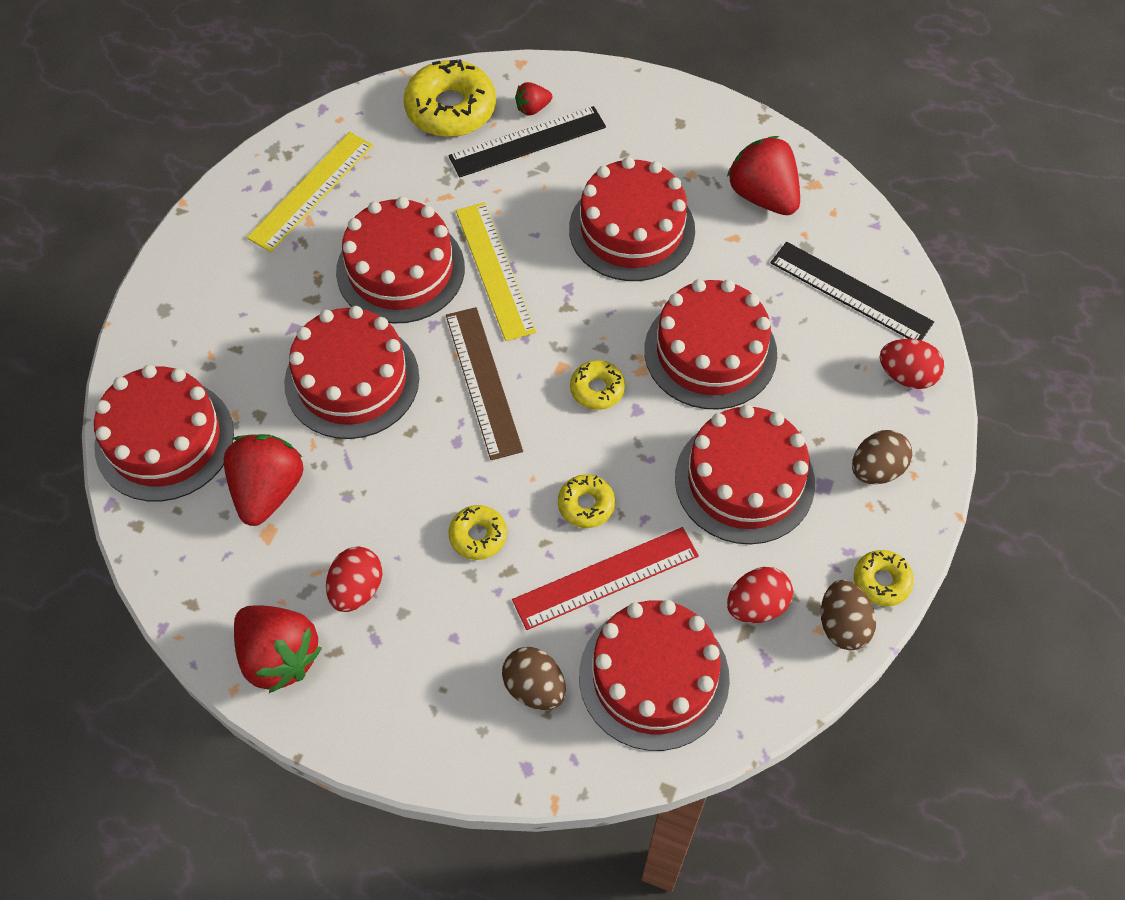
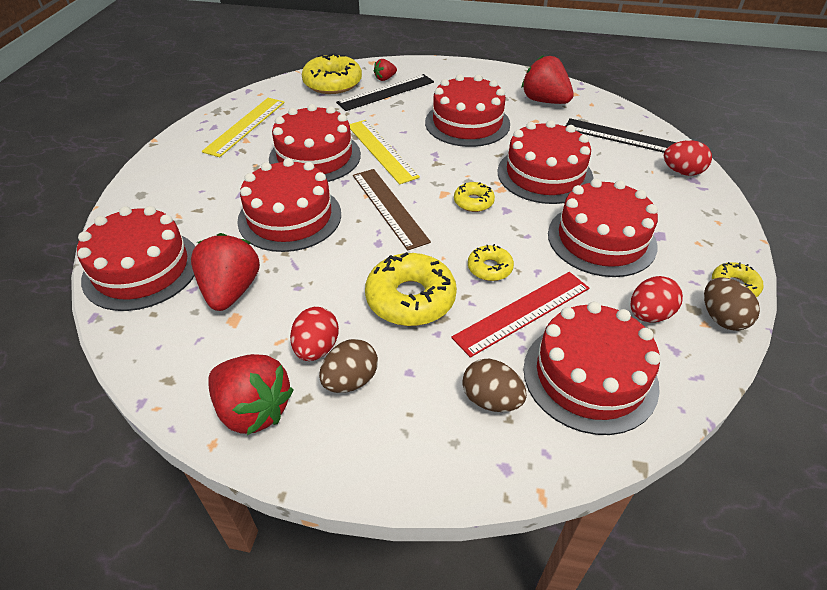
camera: 10 degrees left, 15 degrees down
yellow donut [448,505,507,560] -> yellow donut [365,252,457,326], size x1.88
brown egg [852,430,912,484] -> brown egg moved to [319,339,378,393]

